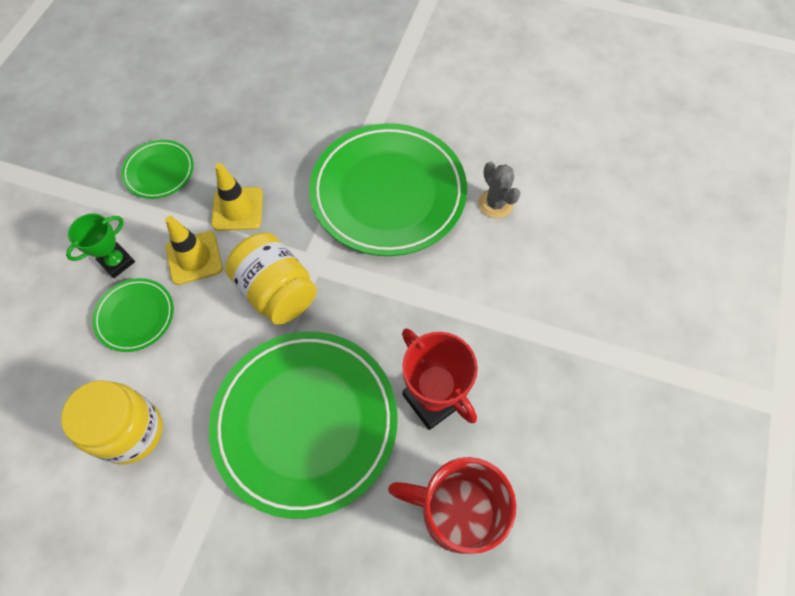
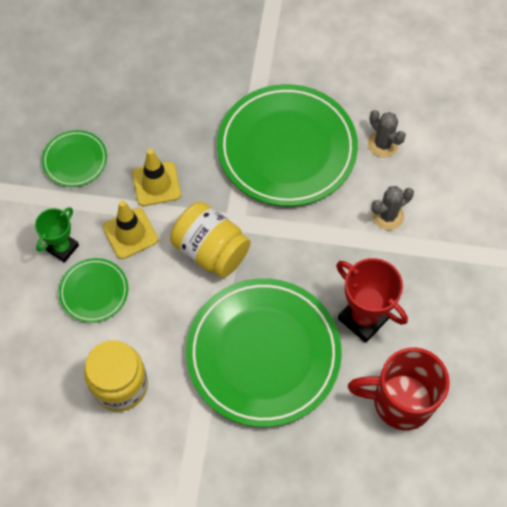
camera: 10 degrees left, 0 degrees up
none -> grey cactus [371,186,414,230]

